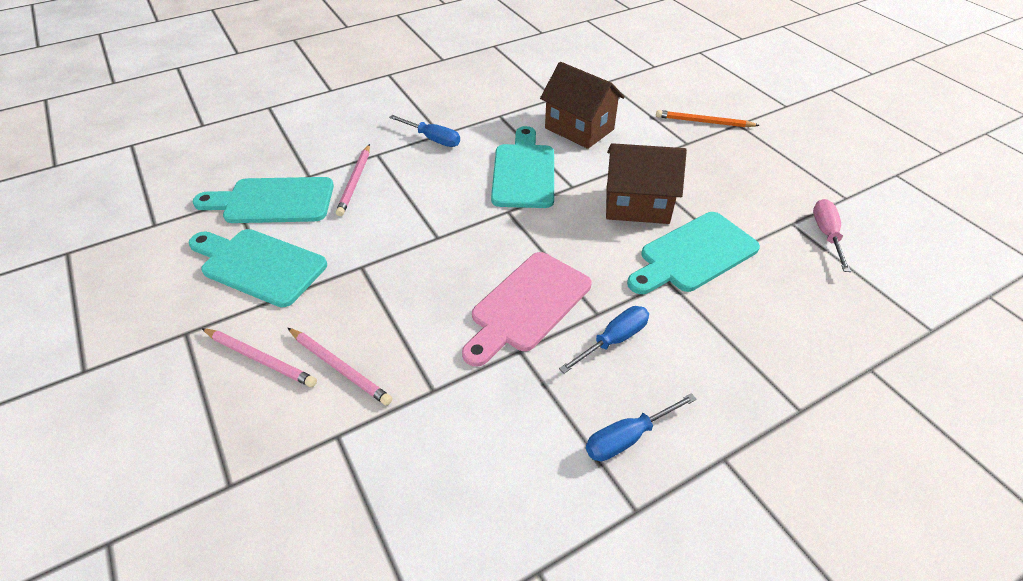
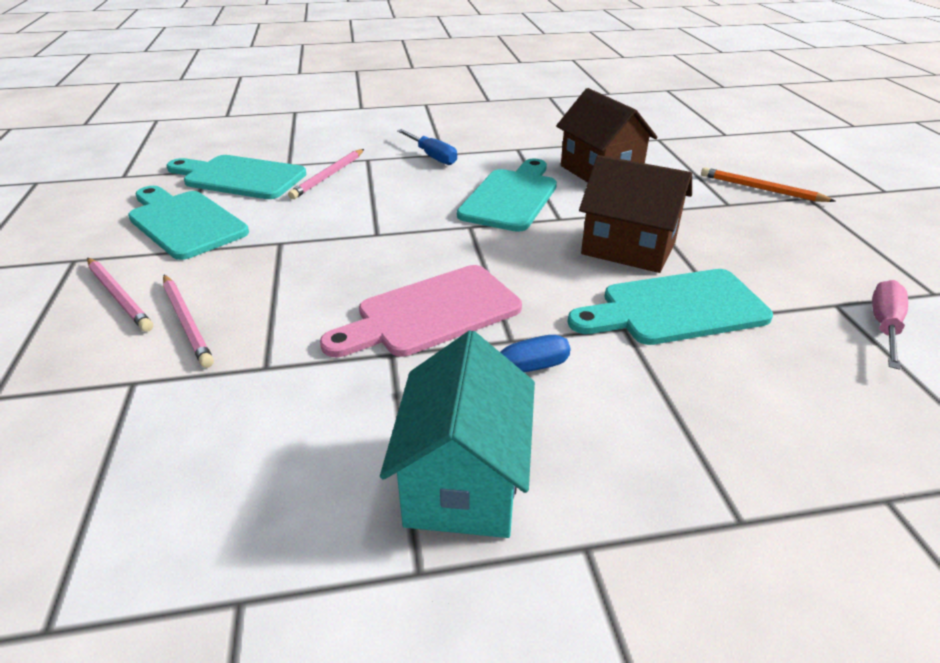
camera: 20 degrees right, 10 degrees down
blue screwdriver [586,393,697,461] -> turquoise house [380,330,535,538]

